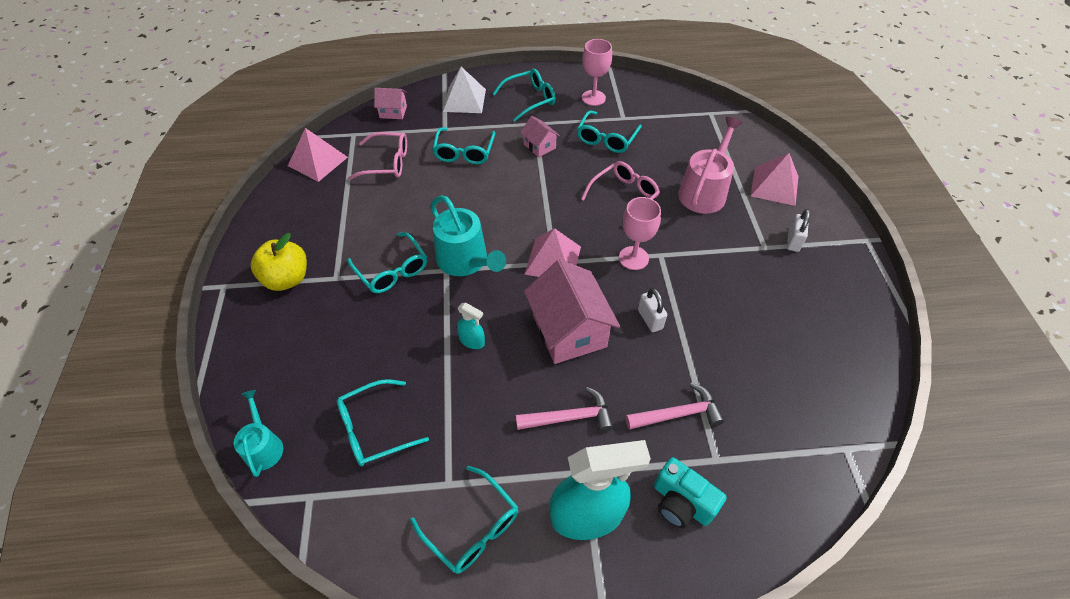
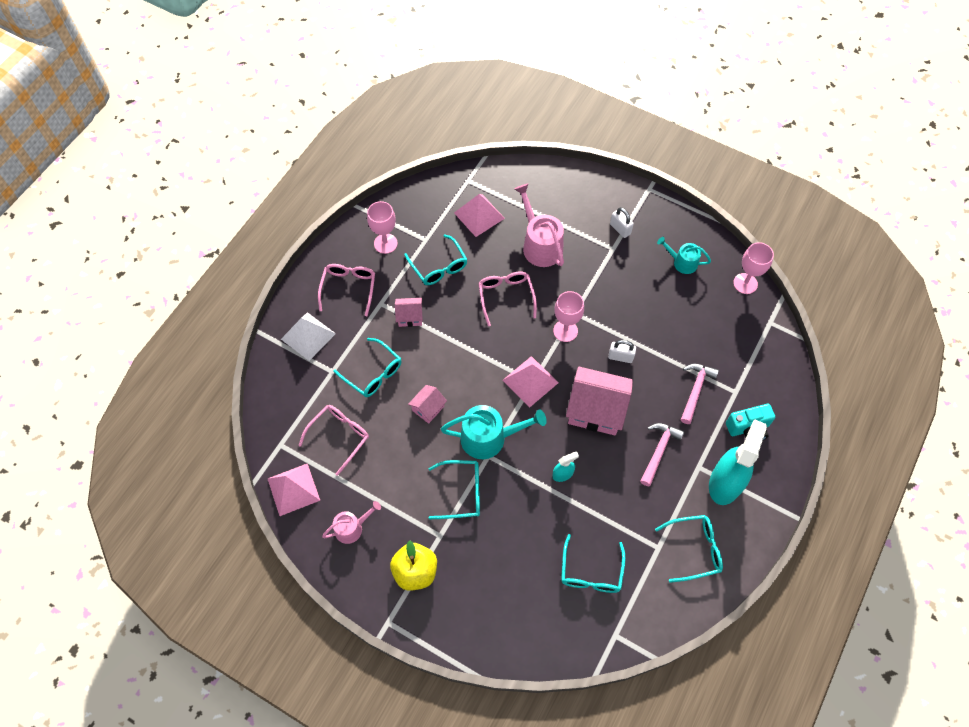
camera: 55 degrees left, 10 degrees up
turquoise watering can [234,390,283,477] -> turquoise watering can moved to [657,237,711,274]
pink house [374,88,407,119] -> pink house moved to [408,385,447,424]
turquoise glasses [493,69,556,121] -> pink glasses [318,264,375,316]
pink pyramid [751,153,798,206] -> pink pyramid moved to [454,194,505,237]
none -> pink watering can [322,501,381,544]
none -> pink goblet [733,242,774,294]

